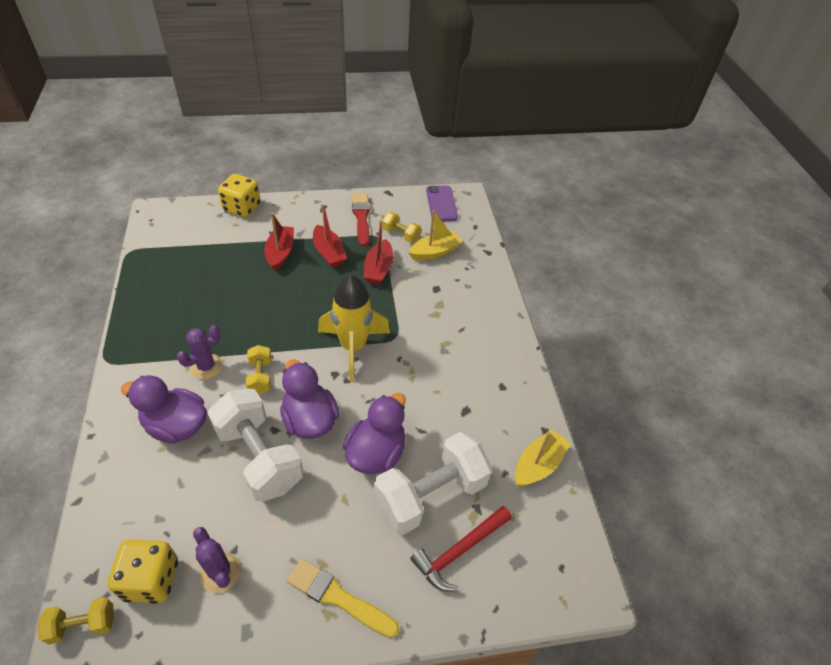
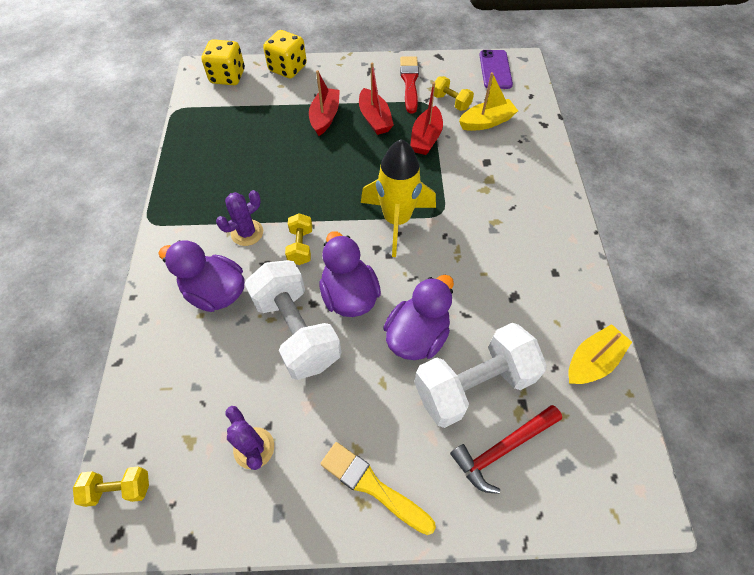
camera: 10 degrees right, 10 degrees up
yellow dice [107,540,178,604] -> yellow dice moved to [202,39,245,85]

